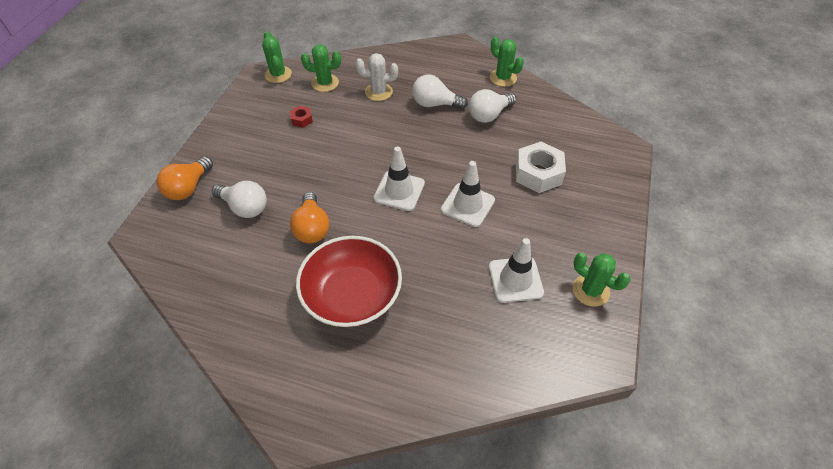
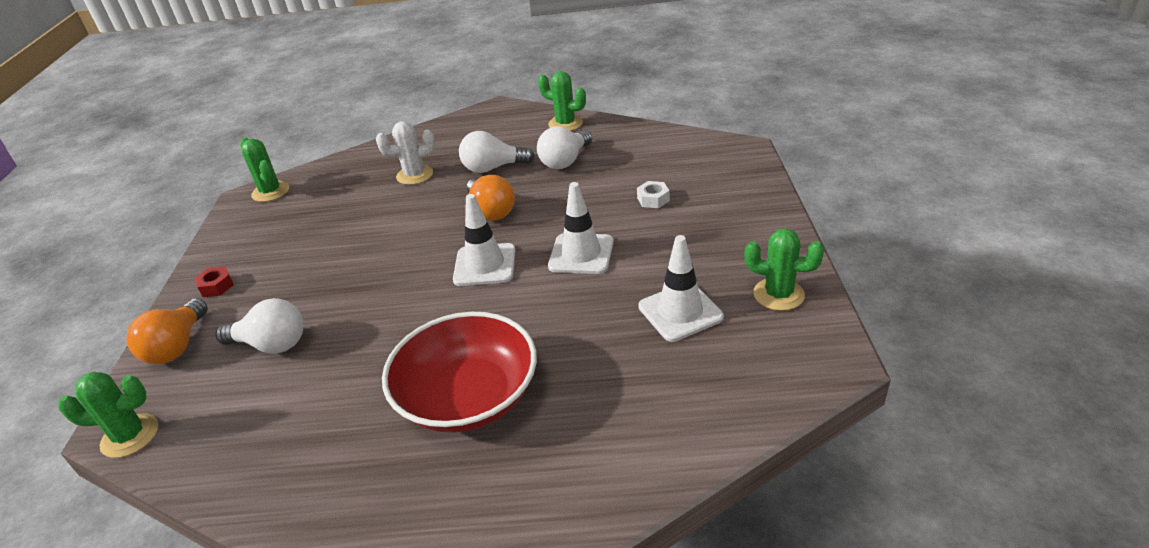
camera: 15 degrees left, 15 degrees down
red nut [290,106,313,128] -> red nut moved to [194,266,234,297]
orange light bulb [290,192,329,243] -> orange light bulb moved to [467,175,515,221]
green cactus [301,44,341,92] -> green cactus moved to [58,372,158,458]
white nut [516,142,566,193] -> white nut [637,181,670,208], size x0.49

